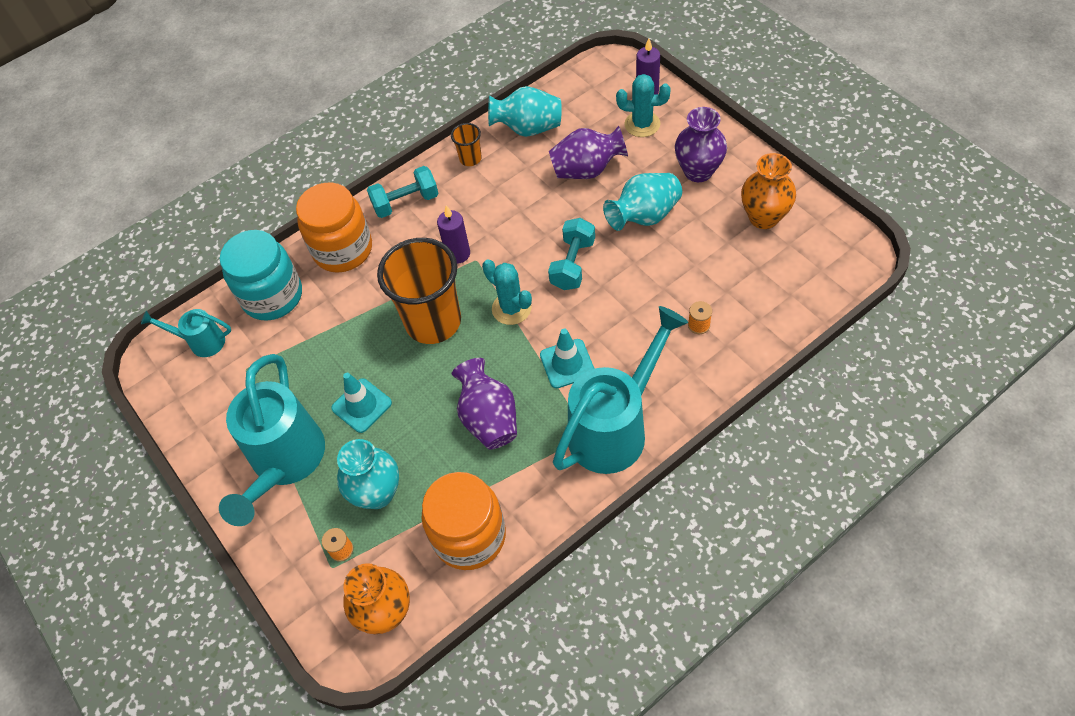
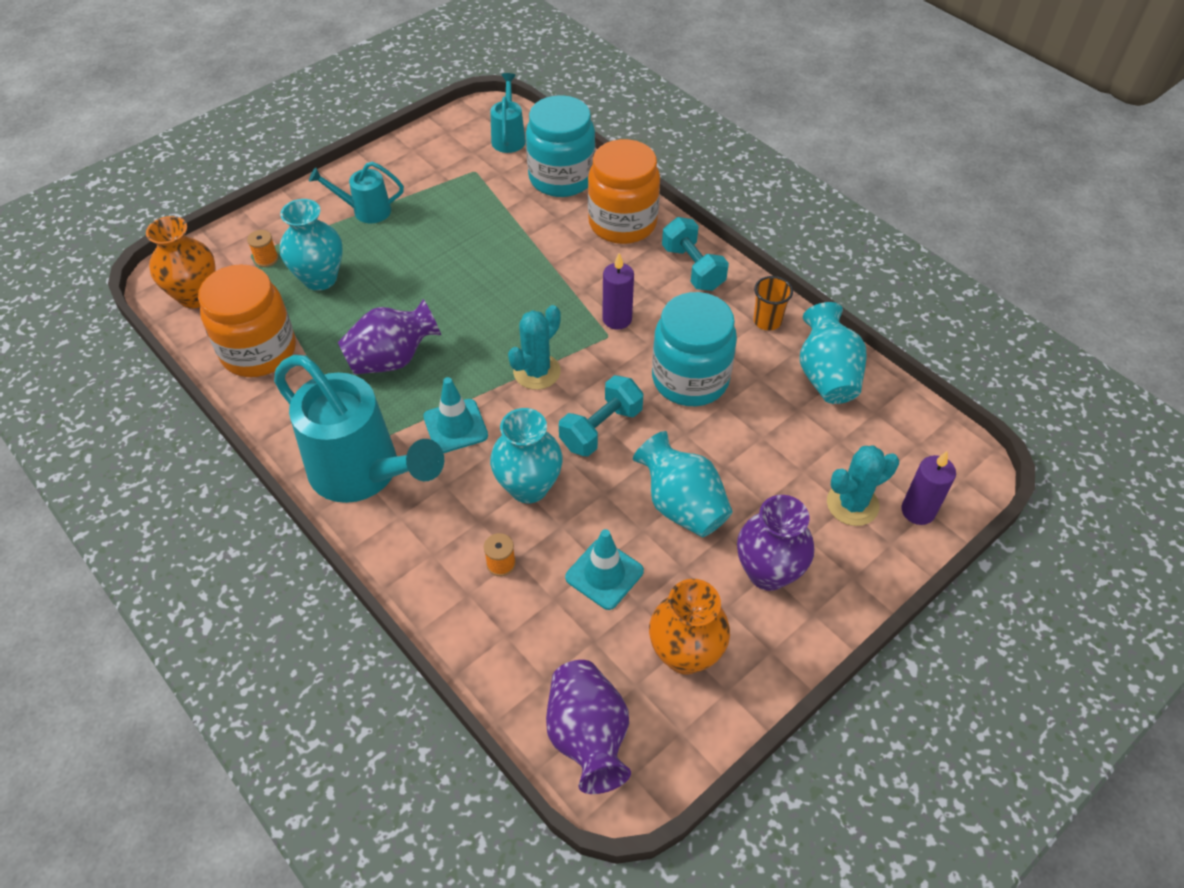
camera: 80 degrees right, 5 degrees down
turquoise watering can [219,354,325,526] -> turquoise watering can [309,162,404,224], size x0.50
turquoise traffic cone [331,373,392,433] -> turquoise traffic cone moved to [565,529,644,610]
orange cup [377,238,461,344] -> none
turquoise dumbbell [548,218,595,290] -> turquoise dumbbell turned 60 degrees counterclockwise [559,375,644,456]
purple vase [549,126,628,179] -> purple vase moved to [546,660,631,794]
turquoise cactus [616,74,671,137] -> turquoise cactus turned 60 degrees clockwise [827,445,899,526]
none -> turquoise vase [490,408,563,504]
none -> turquoise jar [652,292,737,406]

